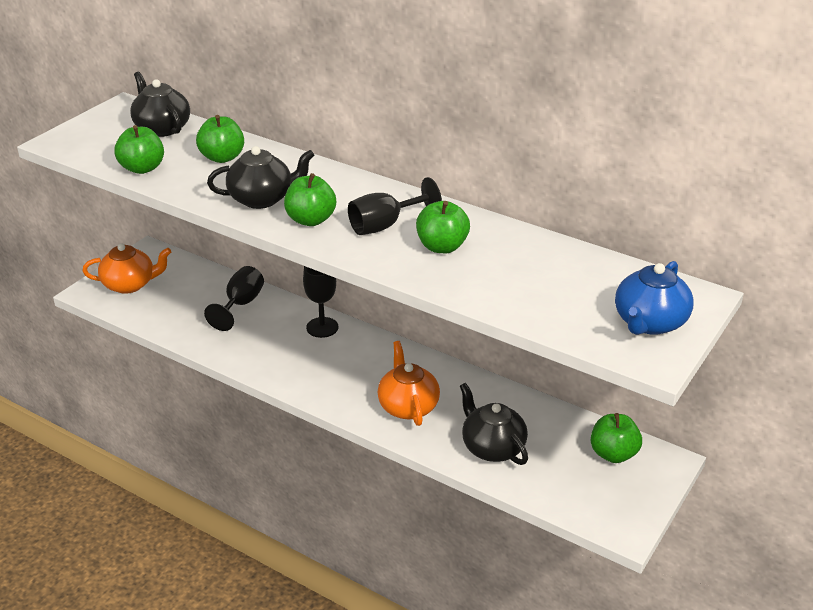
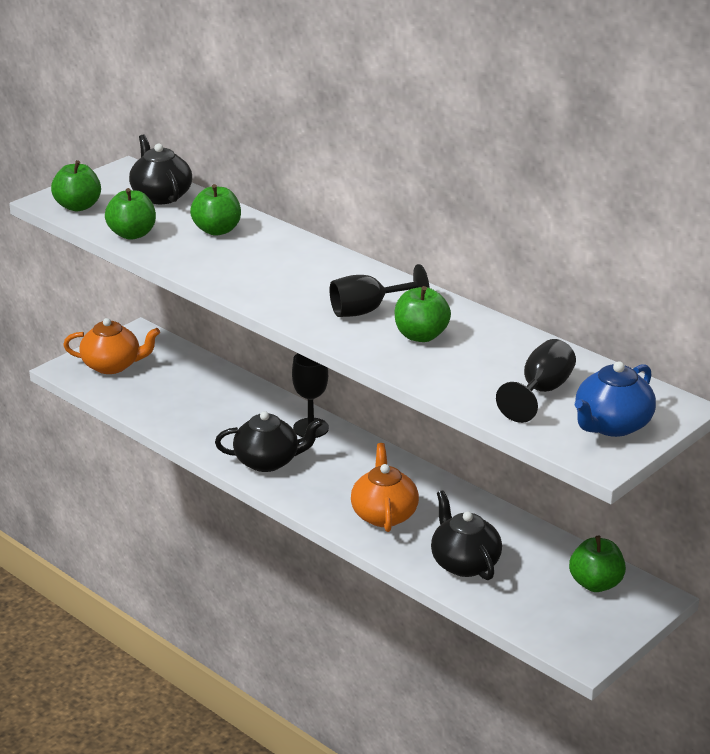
camera: 10 degrees right, 5 degrees down
black goblet [204,266,264,331] -> black goblet moved to [496,339,576,423]
black teapot [207,146,314,209] -> black teapot moved to [215,411,323,472]
green apple [284,173,336,226] -> green apple moved to [51,160,101,211]

